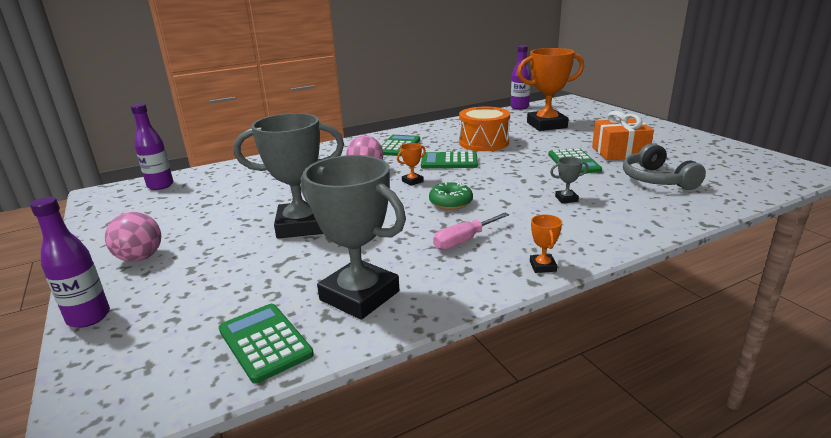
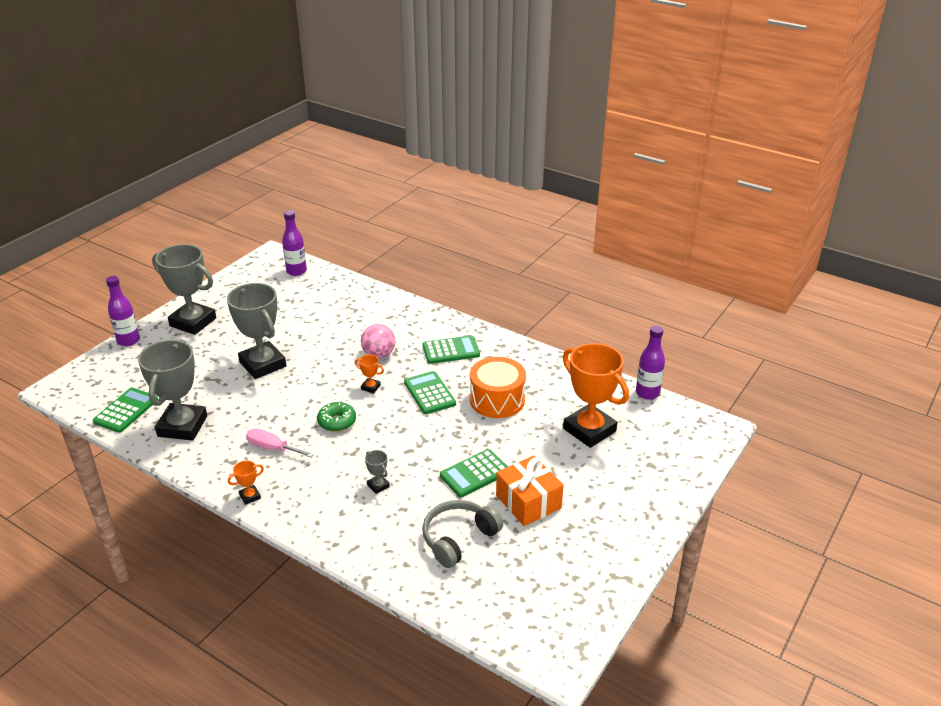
camera: 60 degrees right, 10 degrees up
pink ball [105,212,161,262] -> grey trophy [152,244,216,335]

